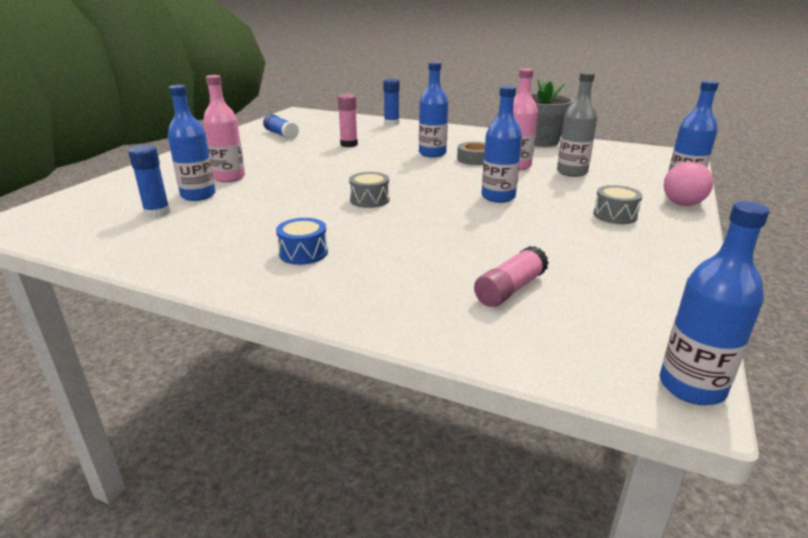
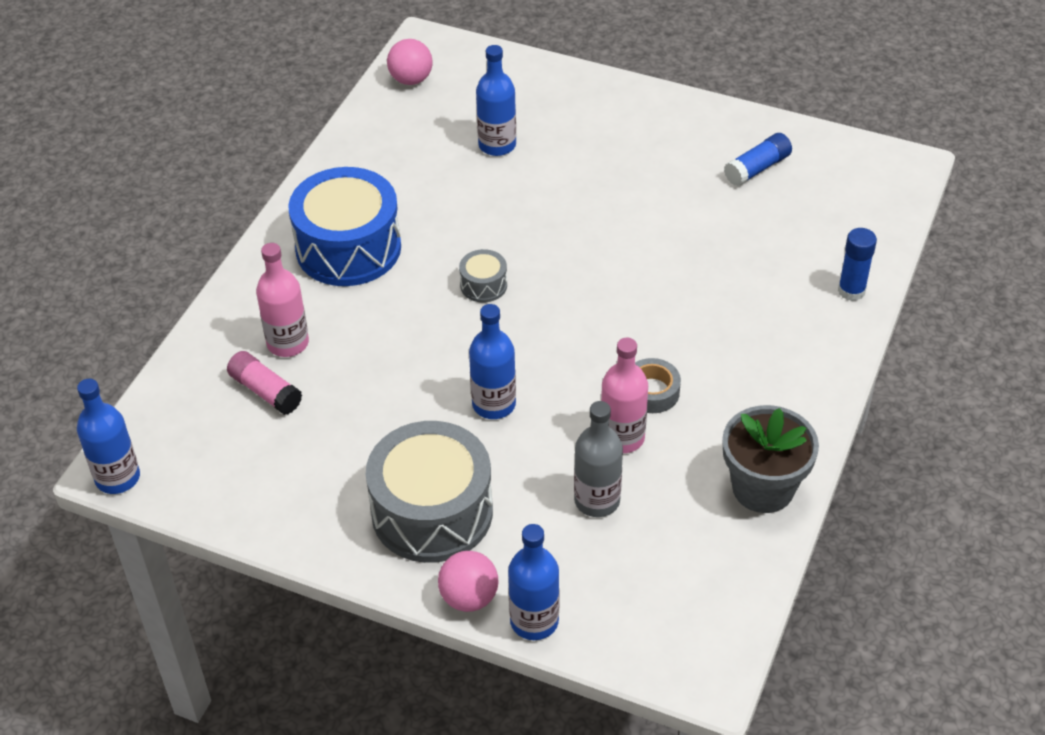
camera: 90 degrees right, 20 degrees up
blue glue stick [128,145,170,218] -> none
pink bottle [203,75,245,182] -> pink bottle moved to [256,243,309,357]
blue drum [276,218,328,265] -> blue drum [289,167,401,286], size x2.29
pink glue stick [337,94,358,147] -> none
blue bottle [419,62,448,157] -> none
grey drum [593,185,643,224] -> grey drum [366,421,493,563], size x2.29
none -> pink ball [387,39,433,85]

